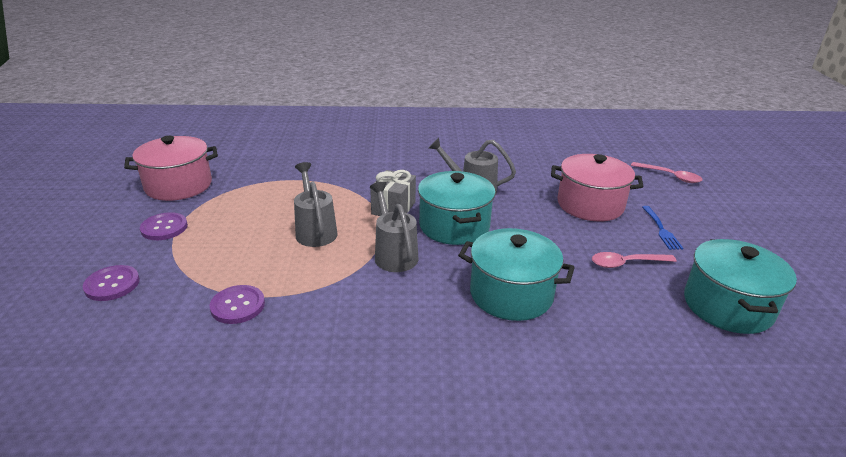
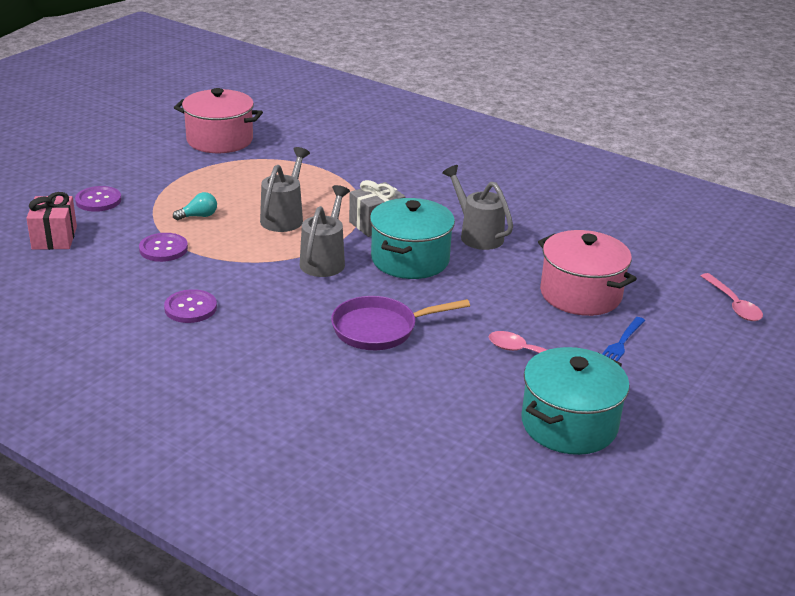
camera: 35 degrees right, 0 degrees up
purple button [140,212,188,240] -> purple button moved to [164,289,217,323]
turquoise pot [458,228,575,321] -> purple pan [331,296,470,350]
none -> pink gift [26,192,77,250]
none -> turquoise light bulb [173,192,217,220]

